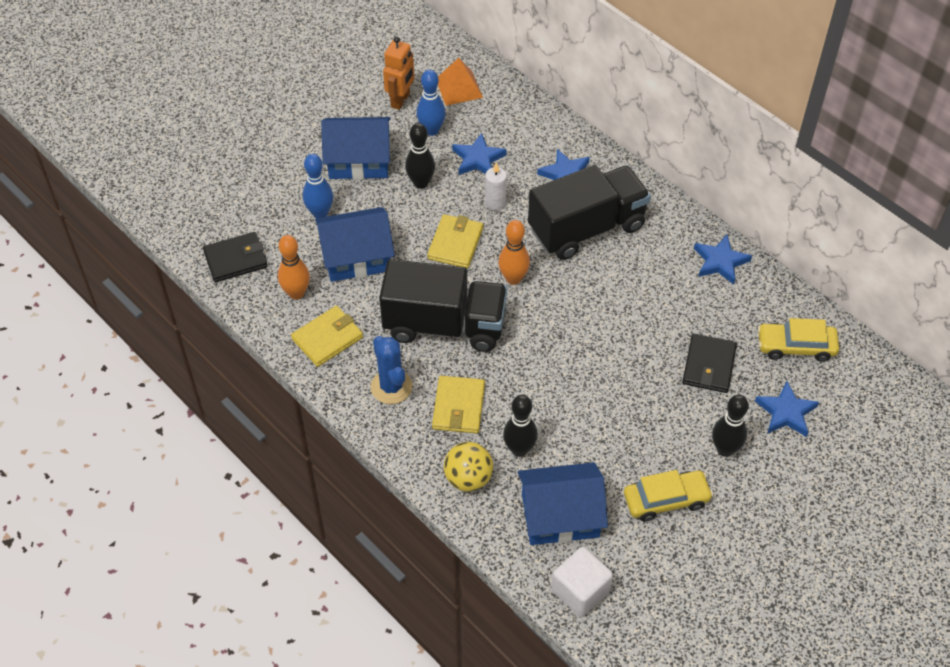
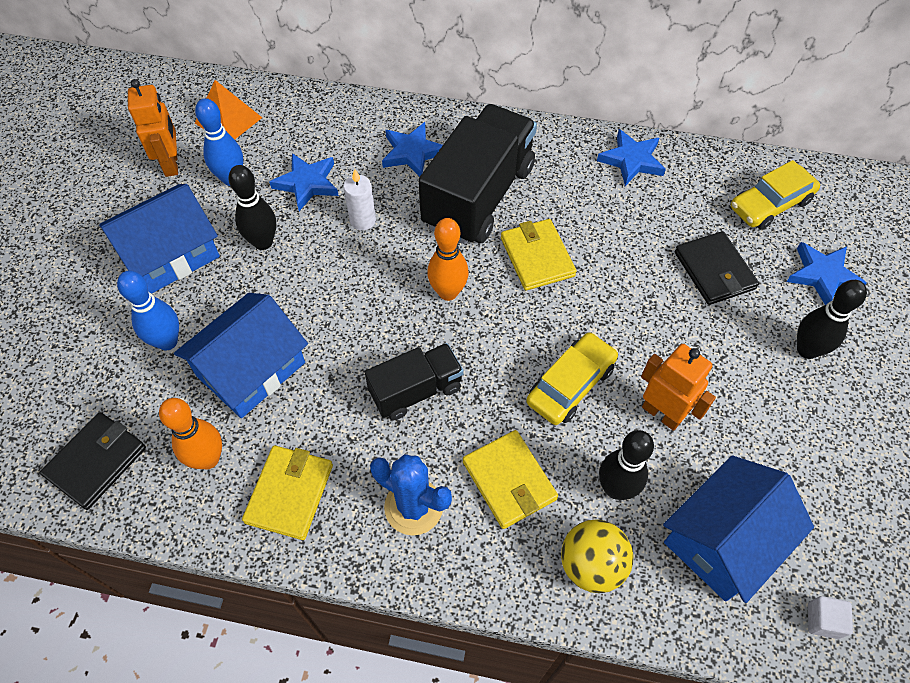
camera: 35 degrees left, 5 degrees up
black truck [379,259,507,352] -> black truck [365,343,464,420], size x0.56
yellow wallet [427,214,483,268] -> yellow wallet moved to [501,219,577,291]
white cube [551,547,613,617] -> white cube [808,596,853,639], size x0.53
yellow car [624,470,713,521] -> yellow car moved to [526,332,618,425]
none -> orange robot [641,344,716,431]

